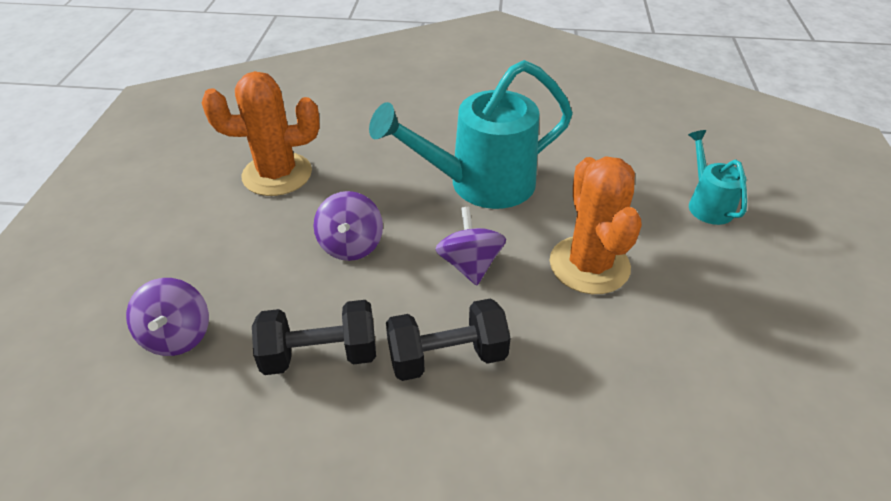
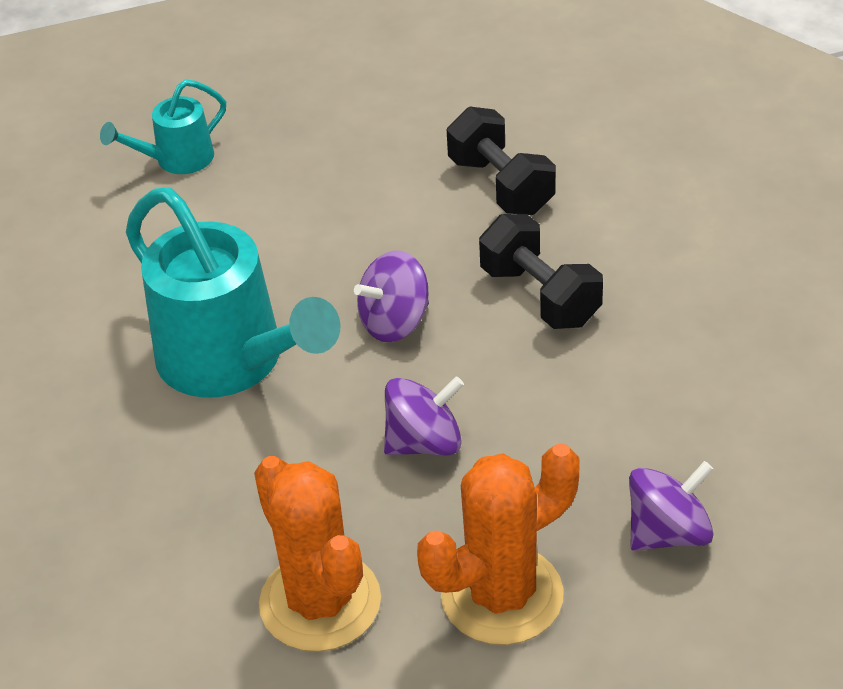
camera: 110 degrees left, 0 degrees up
black dumbbell [252,300,376,375] -> black dumbbell moved to [447,107,556,215]
orange cactus [550,156,642,294] -> orange cactus moved to [417,443,579,645]

